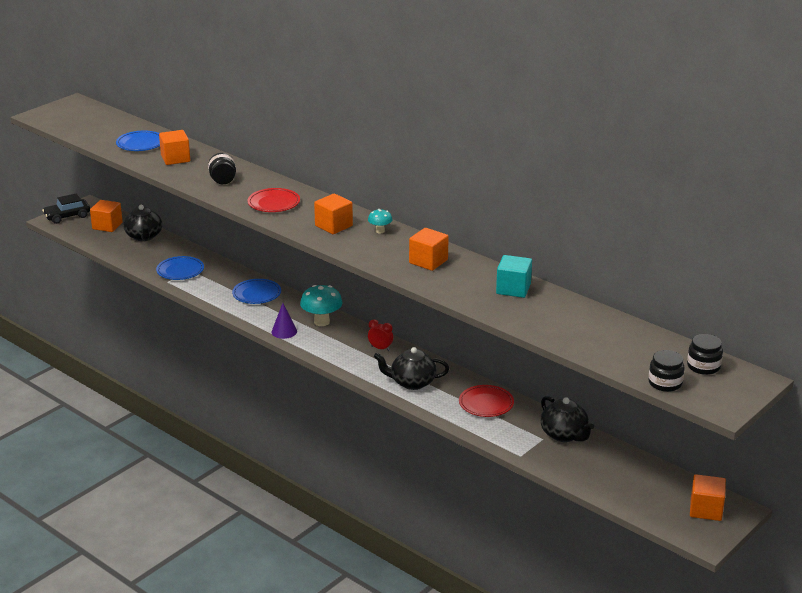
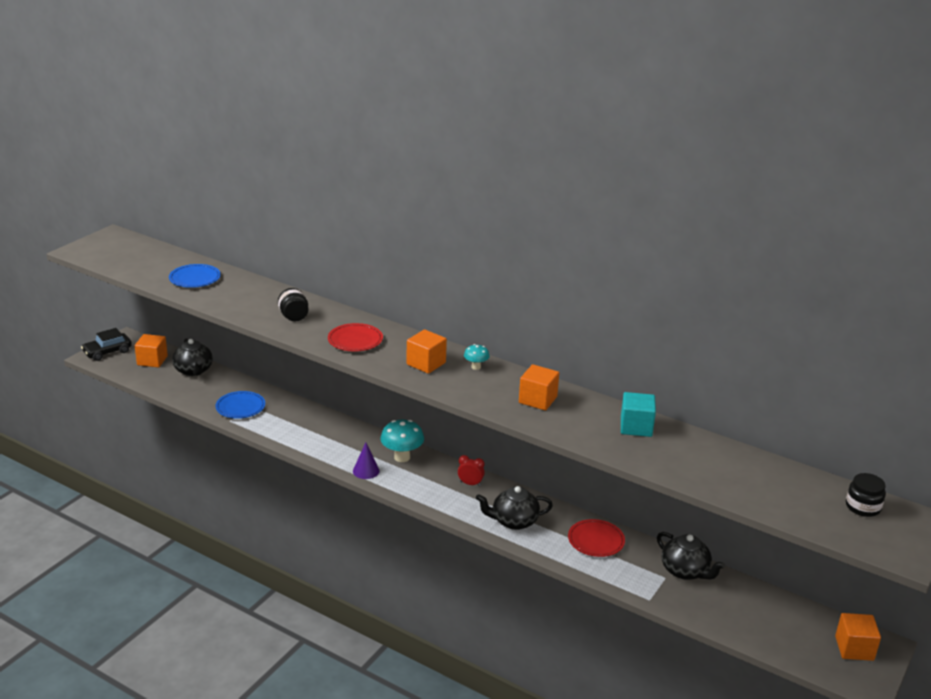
camera: 10 degrees left, 0 degrees up
orange cube [159,130,190,165] -> none
blue plate [232,279,281,304] -> none
black jar [649,350,684,392] -> none

